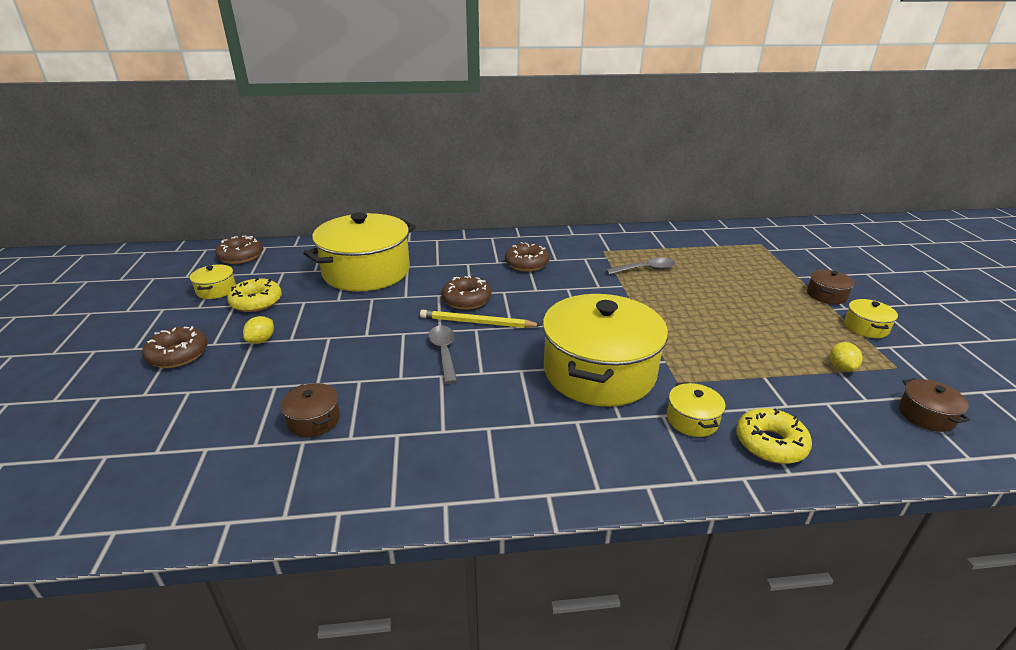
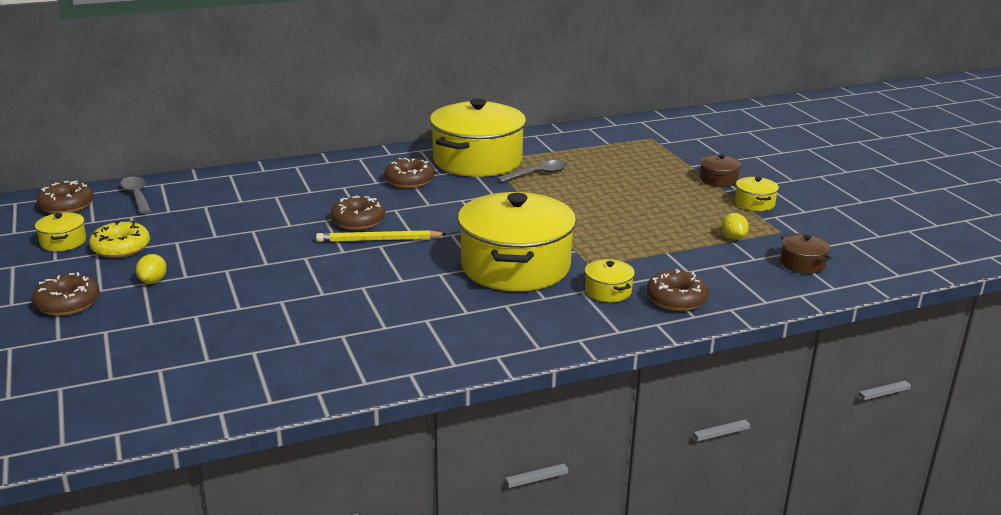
camera: 15 degrees left, 5 degrees down
brown pot [281,383,340,437] -> none
yellow pot [303,212,416,291] -> yellow pot moved to [430,98,526,177]
grey spoon [428,326,457,384] -> grey spoon moved to [120,177,151,214]
yellow donut [736,408,812,464] -> brown donut [646,269,709,311]

